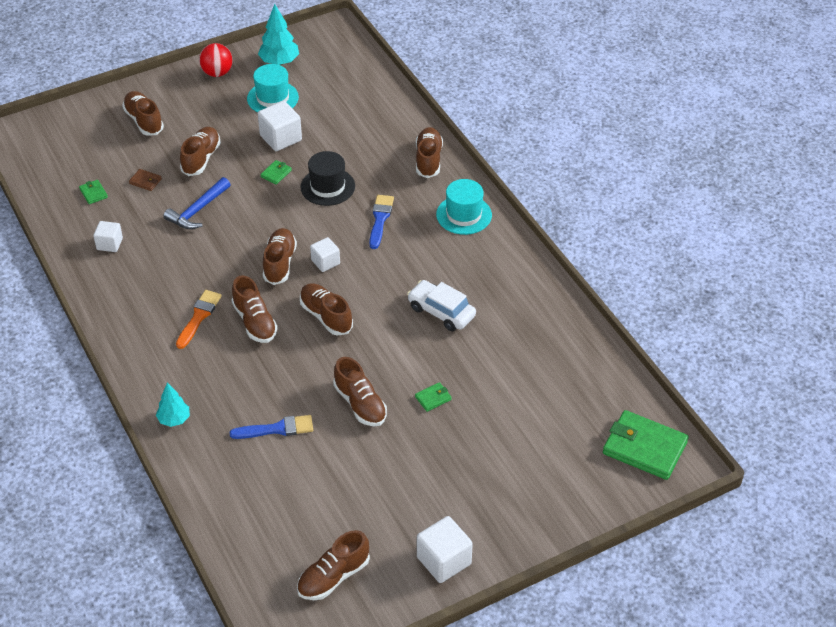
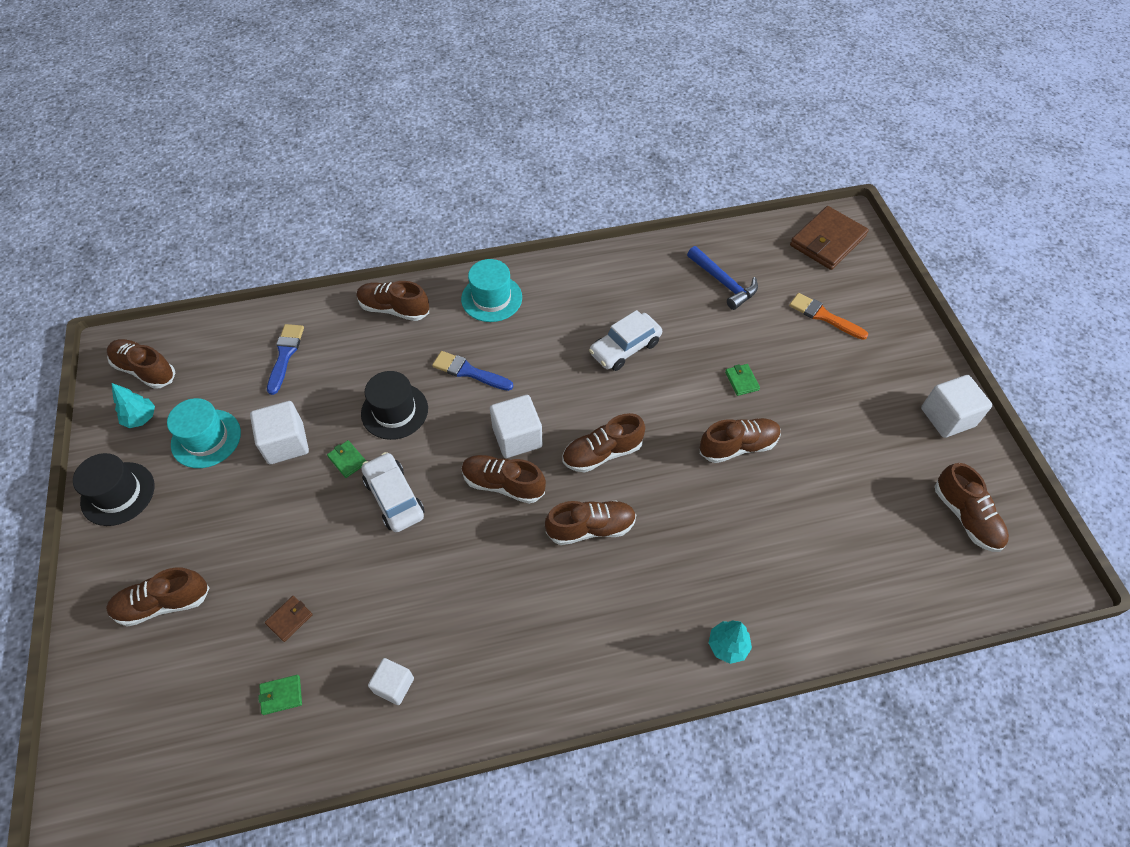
camera: 75 degrees left, 10 degrees up
blue hammer [163,177,231,229] -> blue hammer moved to [687,246,758,310]
orange brush [176,290,222,349] -> orange brush moved to [789,293,868,340]
brown shoe [180,127,221,176] -> brown shoe moved to [107,339,175,389]
red ball [199,43,233,77] -> black hat [73,453,154,526]
blue brush [230,415,313,439] -> blue brush moved to [267,324,304,395]
turquoise tree [258,4,299,65] -> turquoise tree [112,383,155,428], size x0.66
white cube [310,237,340,272] -> white cube [490,395,543,458], size x1.58
green wallet [603,410,689,480] -> brown wallet [790,206,869,270]
none -> white car [361,452,425,532]

